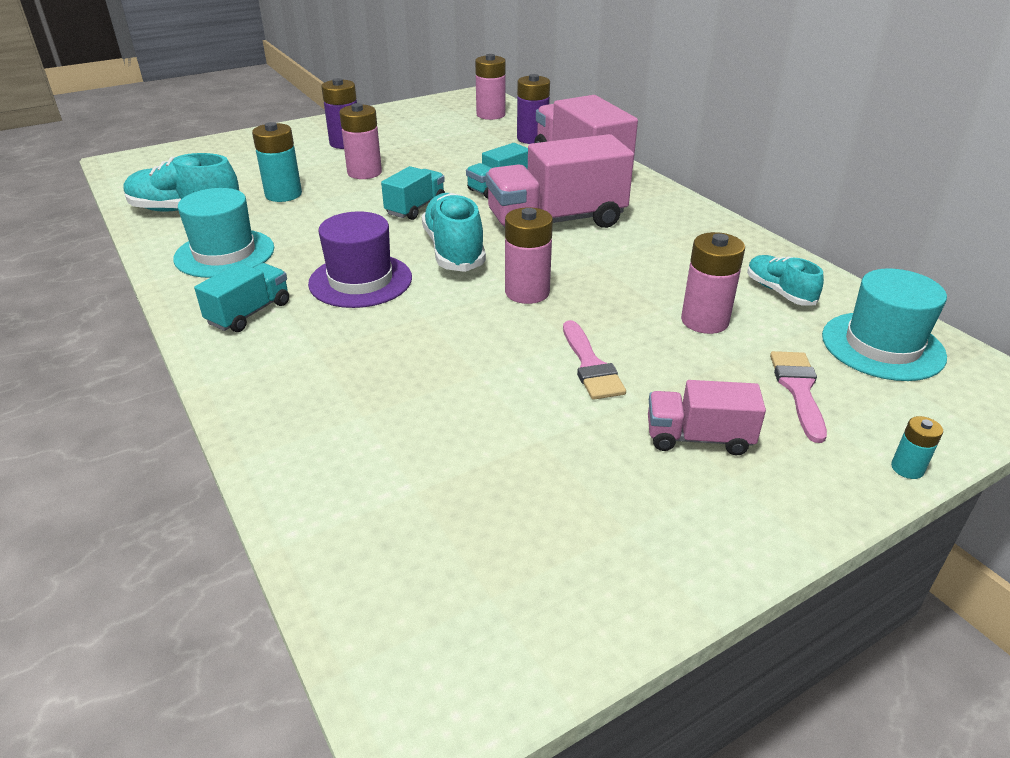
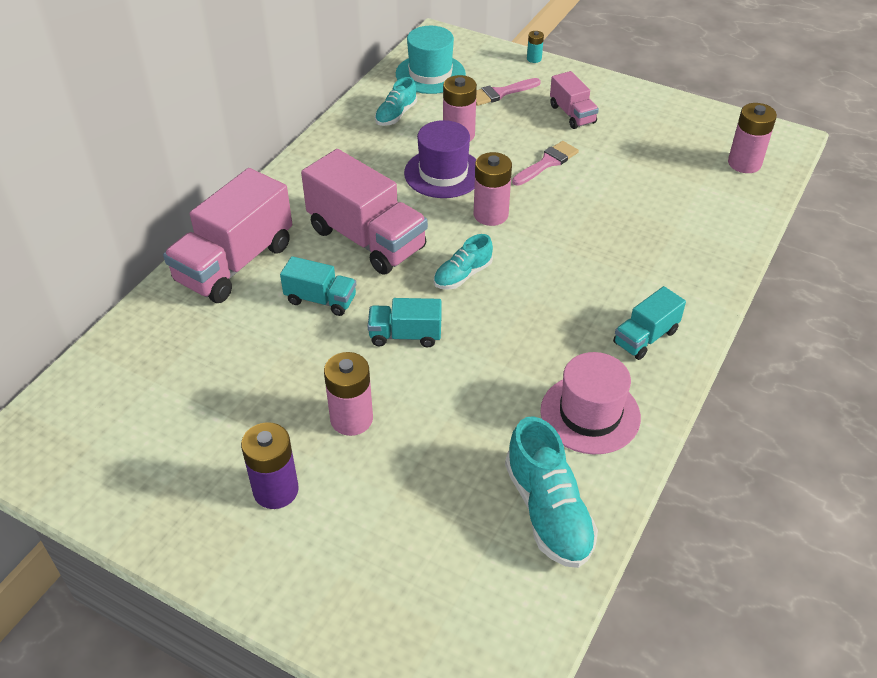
camera: 120 degrees left, 10 degrees up
turquoise hat [173,188,274,278] -> pink hat [541,352,641,454]
turquoise truck [194,263,289,332] -> turquoise truck turned 45 degrees counterclockwise [613,286,686,360]
turquoise battery [252,122,302,202] -> none
purple hat [308,211,412,308] -> purple hat moved to [404,120,477,198]
turquoise shoe [422,193,486,272] -> turquoise shoe [434,234,493,290], size x0.60
pink battery [475,54,505,120] -> pink battery moved to [728,103,777,173]
purple battery [517,74,550,144] -> none

